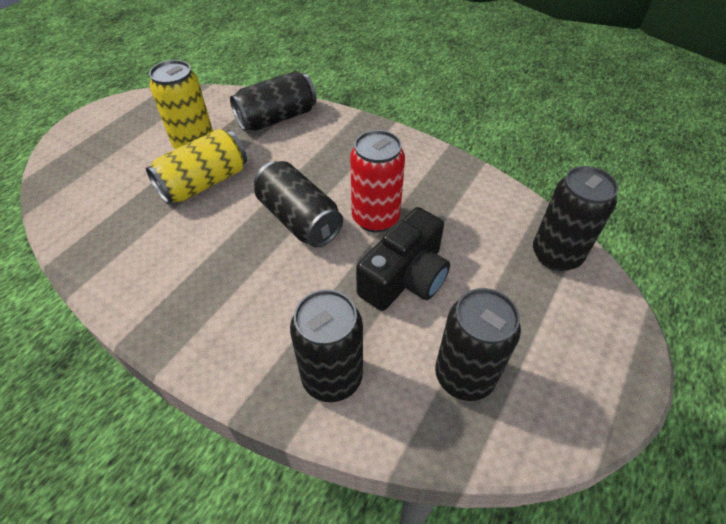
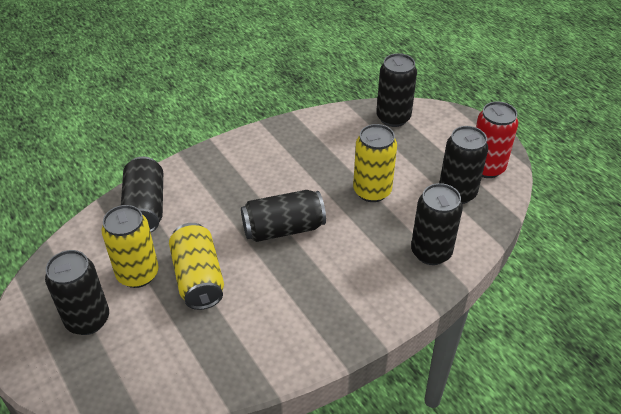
camera: 65 degrees left, 5 degrees down
red can [350,130,405,232] -> red can moved to [476,101,518,178]
black camera [356,207,450,311] -> yellow can [353,124,397,202]
none -> black can [45,250,109,335]

